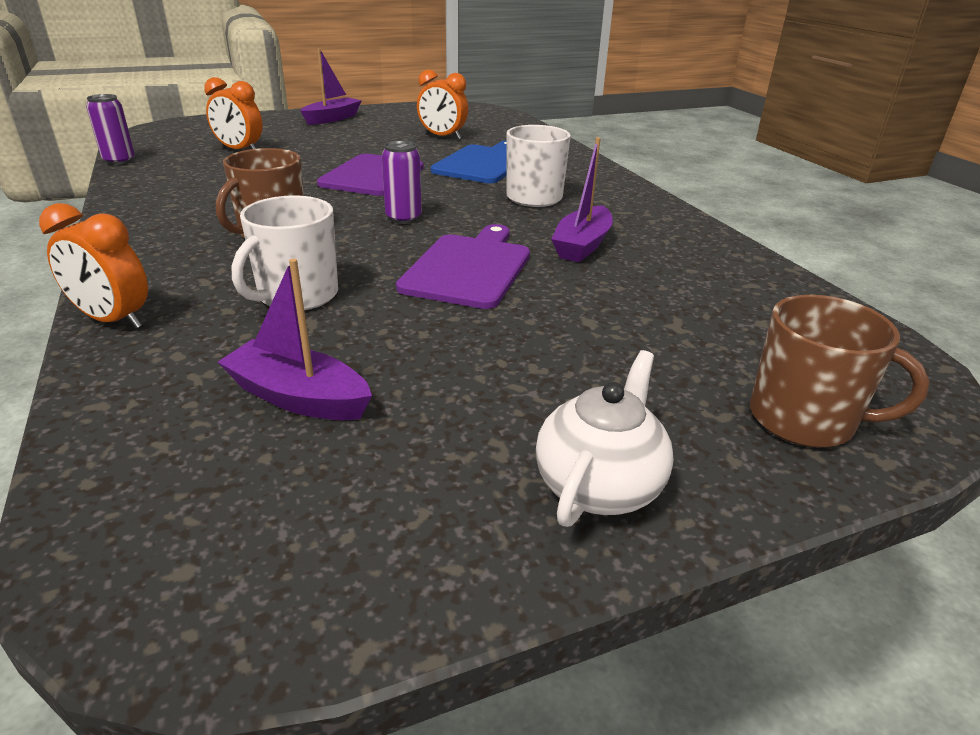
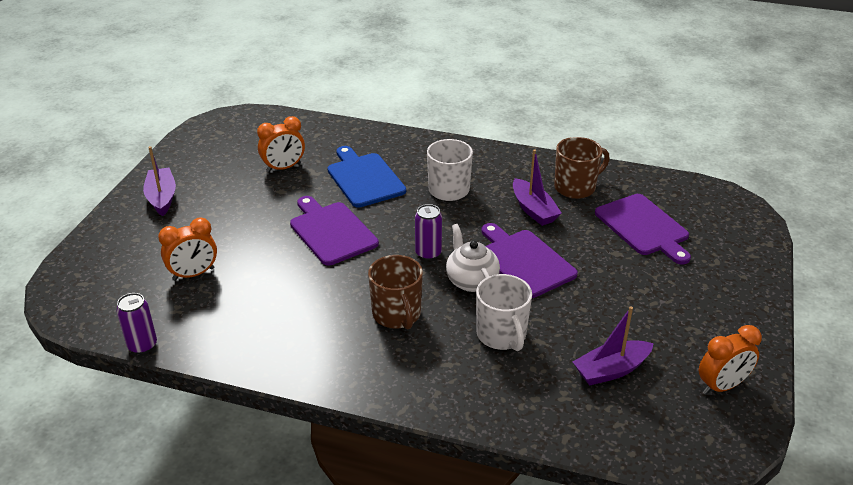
camera: 50 degrees left, 5 degrees up
orange clock [39,203,148,329] -> orange clock moved to [699,325,762,394]
white teapot [536,350,674,527] -> white teapot moved to [446,224,500,292]
brown mug [750,295,929,448] -> brown mug moved to [554,137,610,199]
none -> purple cutting board [595,194,691,264]

